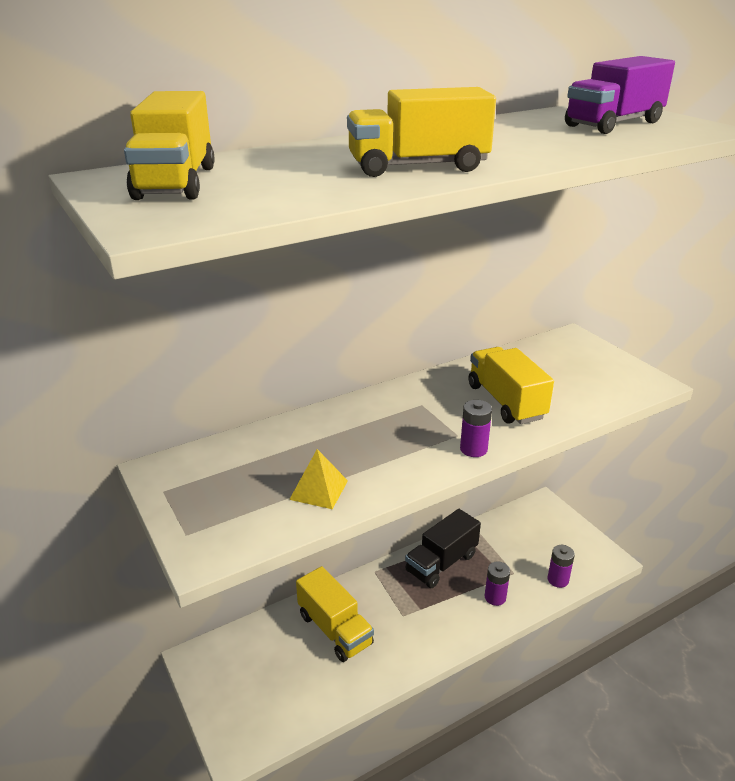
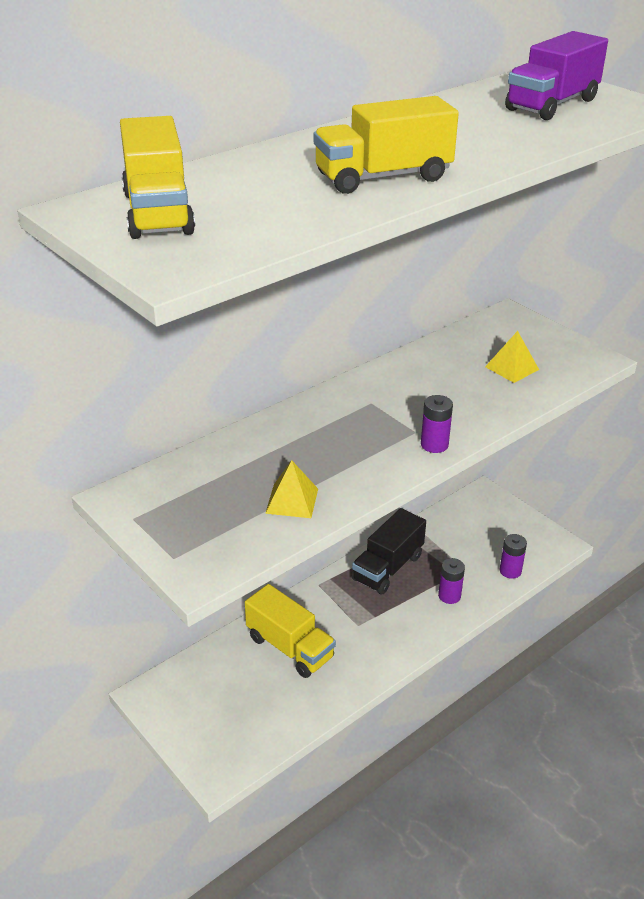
camera: 10 degrees left, 5 degrees up
yellow truck [468,347,554,424] -> none
none -> yellow pyramid [485,331,539,383]

